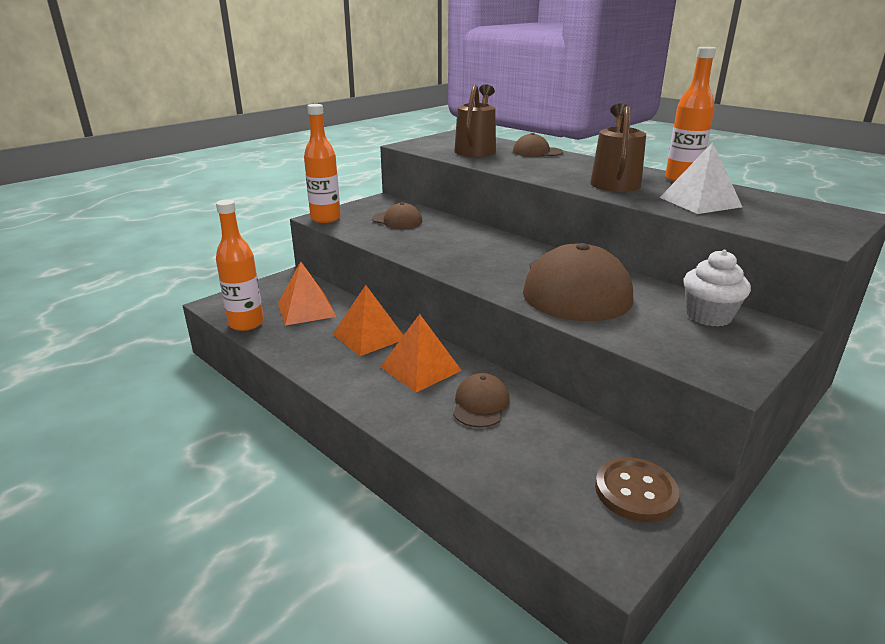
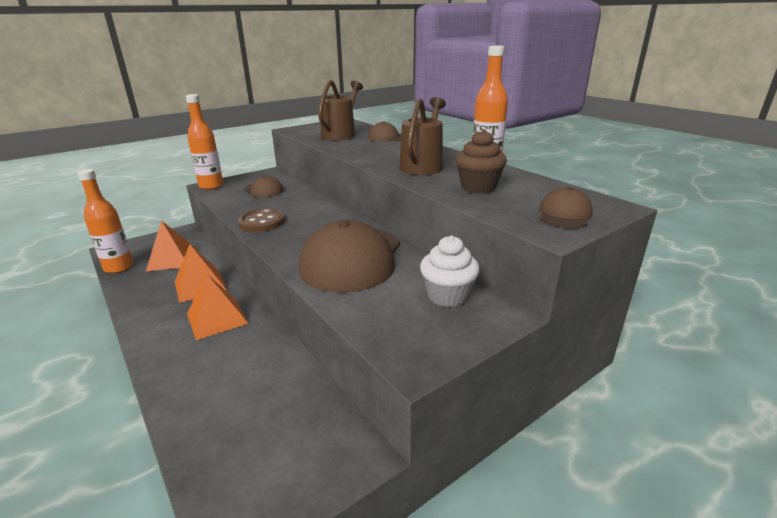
camera: 10 degrees right, 0 degrees up
brown cap [453,373,510,428] -> brown cap moved to [539,187,593,228]
brown button [595,457,679,522] -> brown button moved to [238,209,285,232]
white pyramid [660,142,742,214] -> brown cupcake [455,129,507,194]

